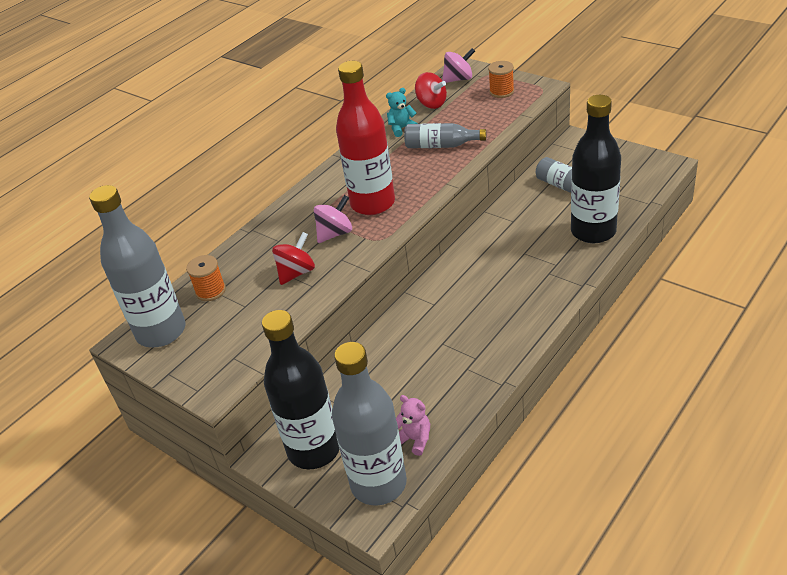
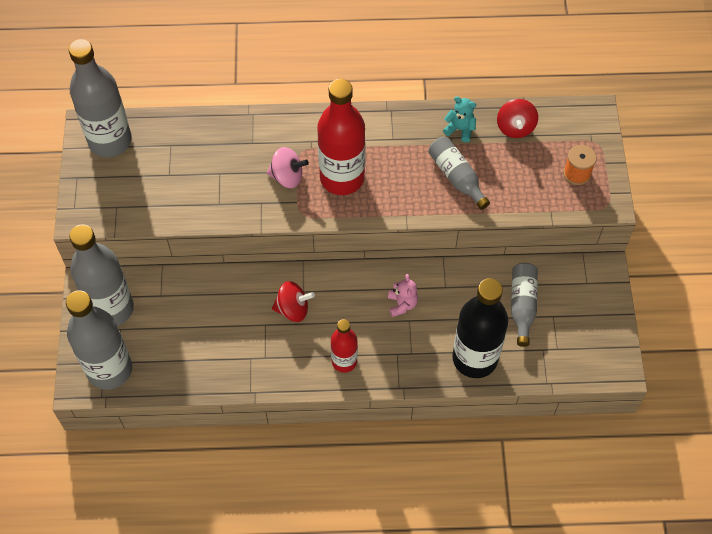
camera: 45 degrees right, 20 degrees up
orange spool [186,255,226,301] -> none
black bottle [262,310,339,469] -> grey bottle [69,225,134,326]
red spinning top [272,232,315,285] -> red spinning top moved to [272,281,315,322]
pink teddy bear [396,395,430,456] -> pink teddy bear moved to [388,274,418,317]
pink spinning top [442,48,475,83] -> none
none -> red bottle [331,319,358,373]

